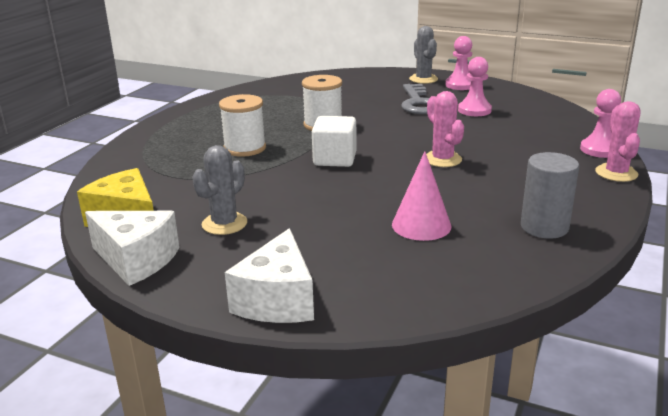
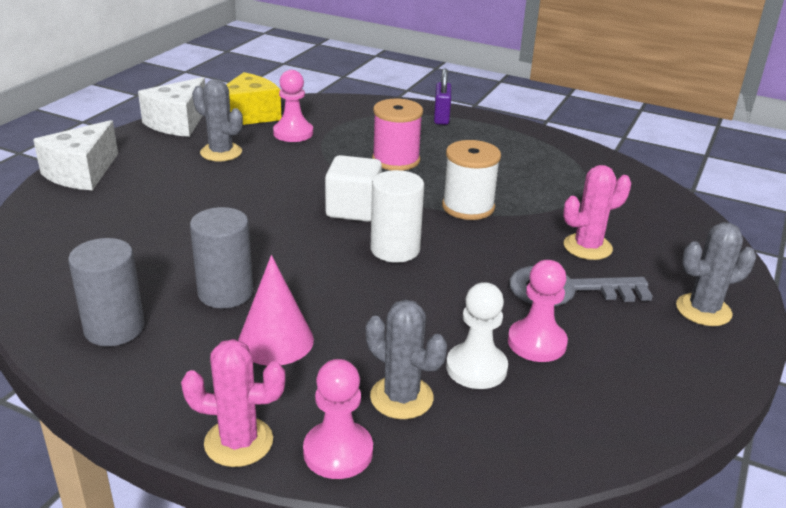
camera: 90 degrees right, 5 degrees up
white spool [219,94,266,157] -> pink spool [372,99,423,171]
white cheese [225,228,314,323] -> white cheese turned 75 degrees counterclockwise [33,120,118,190]
pink cone [392,151,451,241] -> pink cone moved to [238,255,314,366]
pink cactus [426,91,464,167] -> pink cactus moved to [563,165,631,260]
pink pawn [445,36,472,90] -> pink pawn moved to [273,70,313,142]
none -> grey cylinder [190,207,253,308]
none -> grey cactus [366,299,447,419]
none -> white cylinder [370,170,424,263]
none -> purple padlock [434,68,451,125]
none -> white pawn [446,282,508,389]

